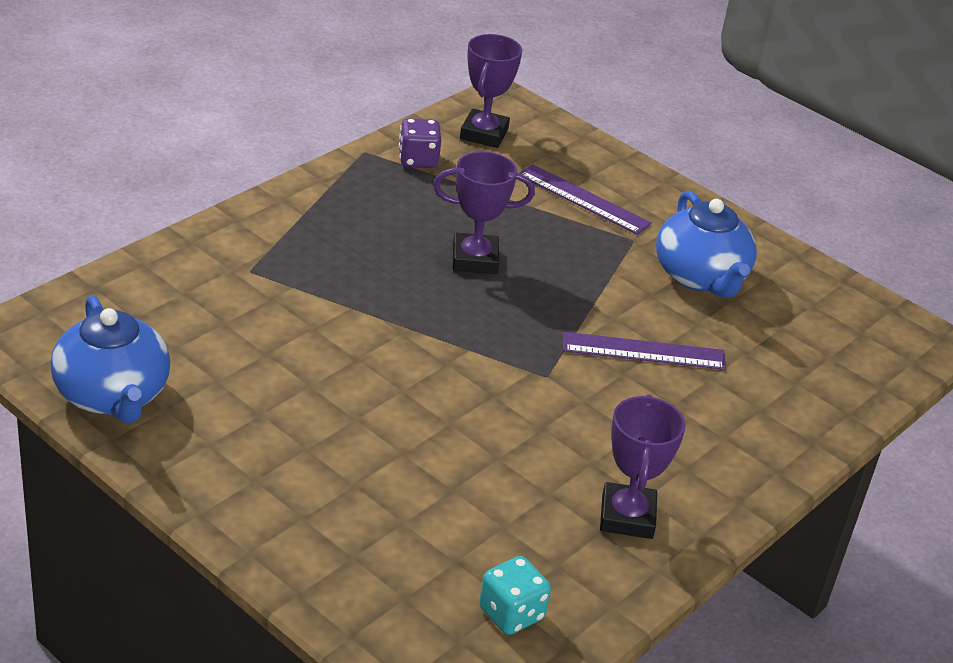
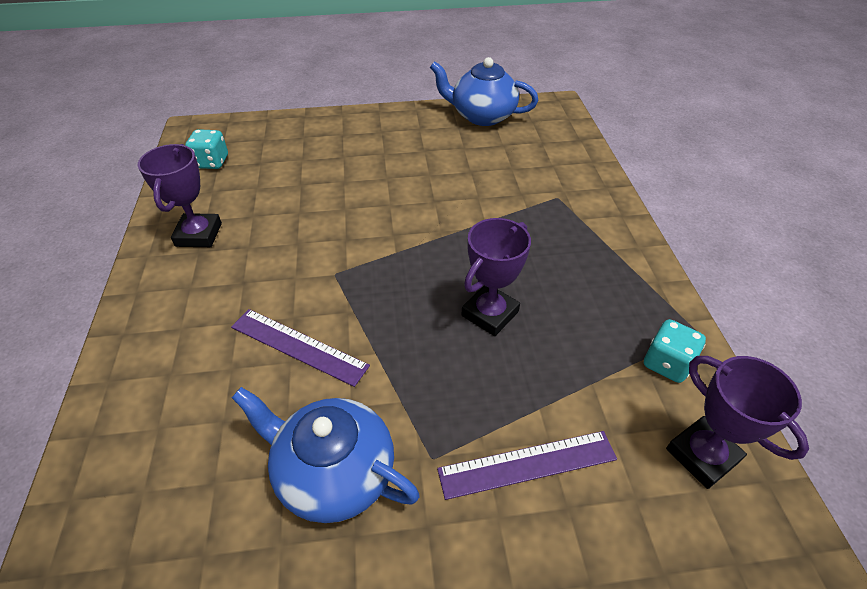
camera: 135 degrees right, 10 degrees up
purple dice [399,118,441,168] -> turquoise dice [644,319,706,383]
purple ruler [563,332,726,370] -> purple ruler turned 75 degrees clockwise [231,309,370,387]
purple trophy [600,394,686,539] -> purple trophy turned 45 degrees clockwise [138,144,222,247]

